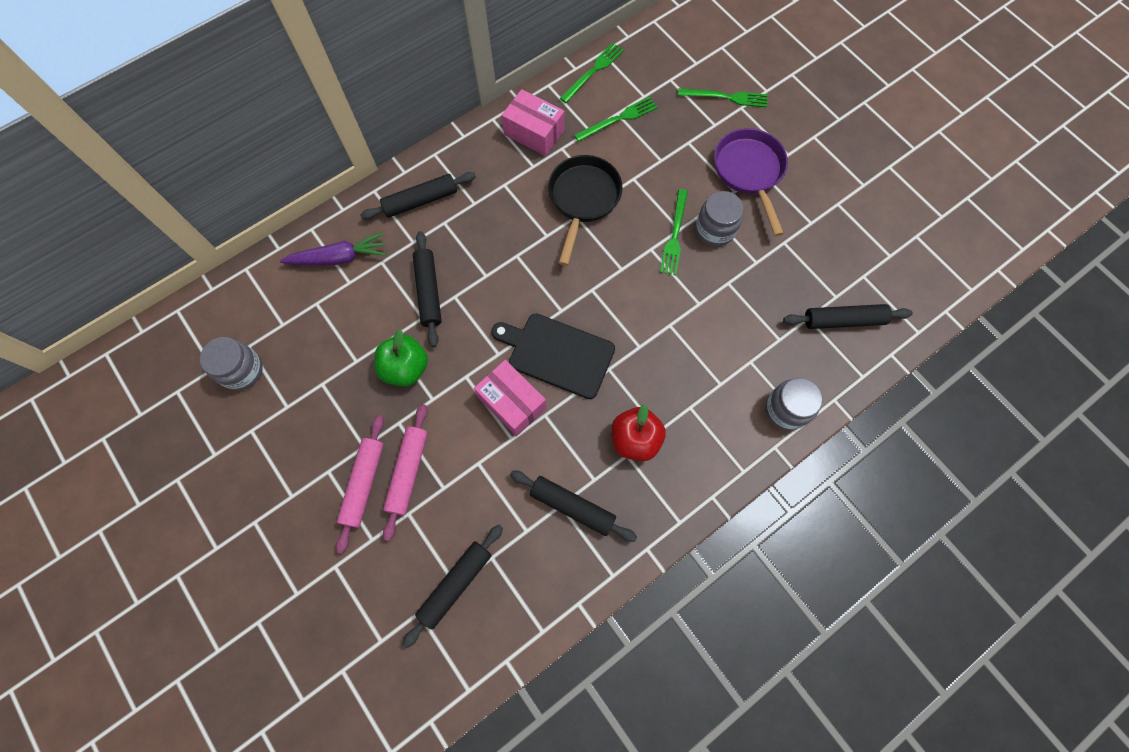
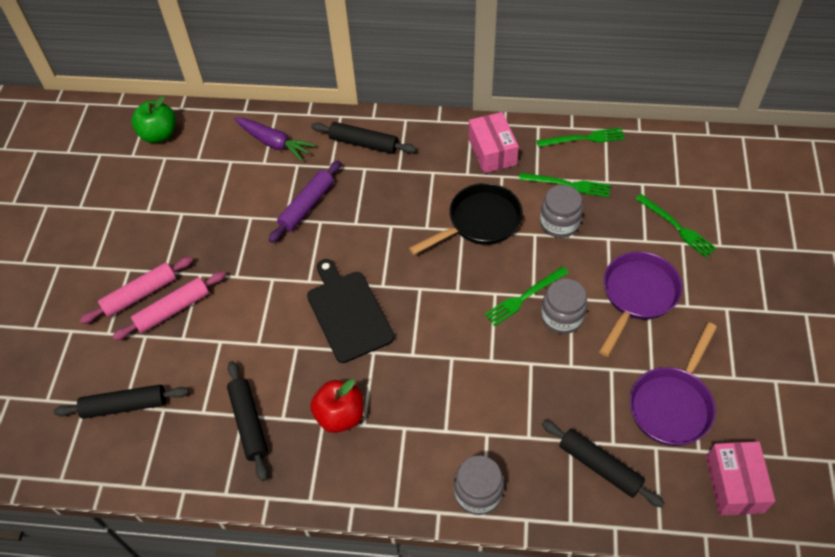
camera: 45 degrees right, 15 degrees down
grey jar [200,337,263,390] -> grey jar moved to [540,185,583,238]
green apple [374,329,428,386] -> green apple moved to [131,96,176,143]
black rolling pin [413,231,442,347] -> purple rolling pin [269,161,341,243]
pink box [474,360,546,437] -> pink box moved to [706,442,775,516]
none -> purple pan [630,322,717,446]

